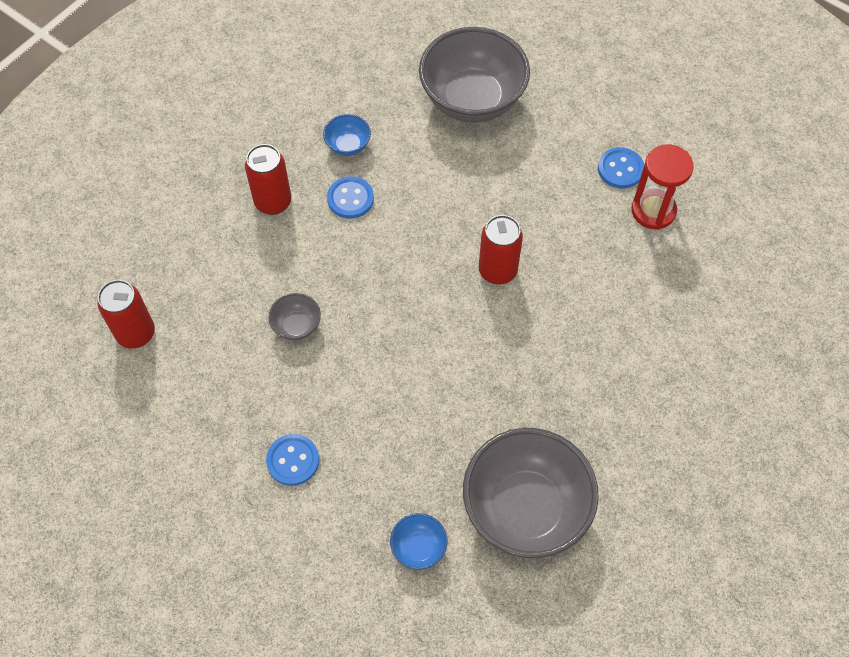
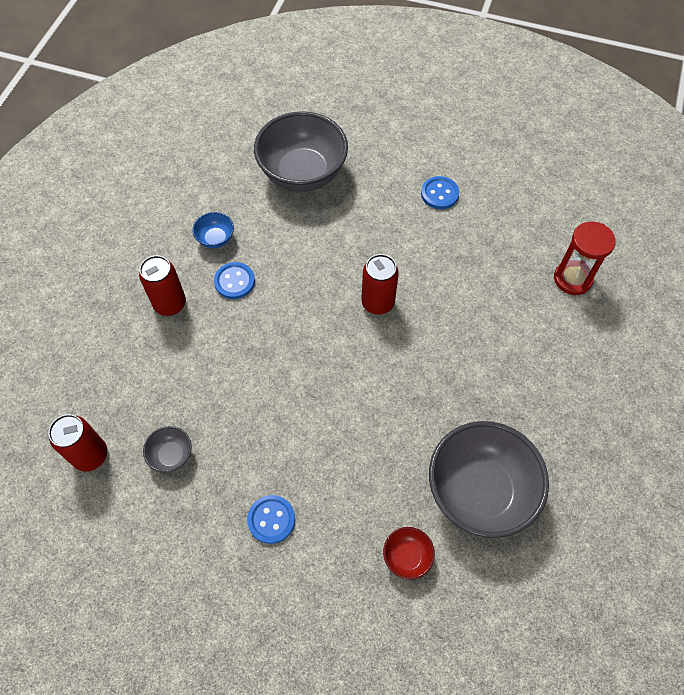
camera: 20 degrees left, 0 degrees up
grey bowl [268,293,321,341] -> grey bowl moved to [143,426,192,472]
blue bowl [390,513,448,570] -> red bowl [383,527,435,579]
red hourglass [631,144,694,230] -> red hourglass moved to [554,222,616,295]

